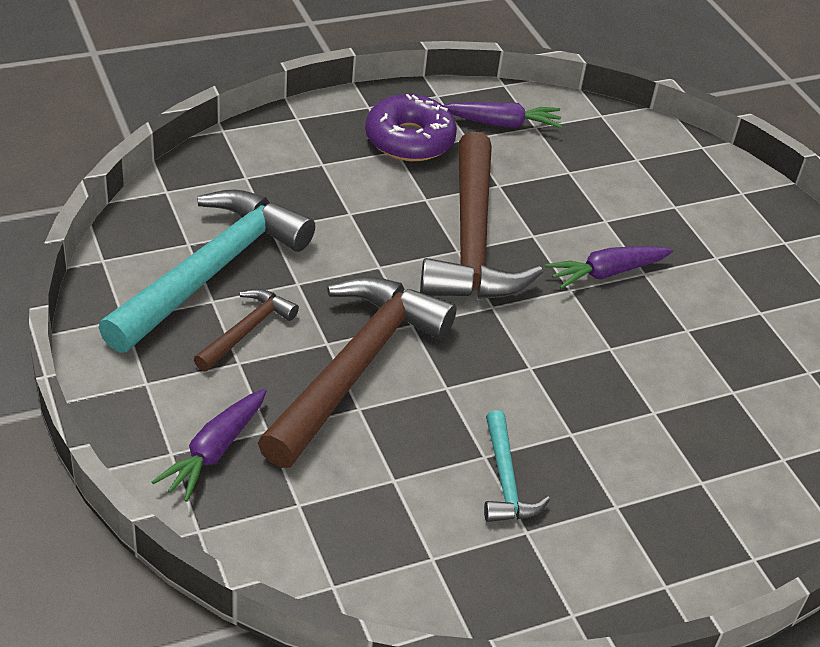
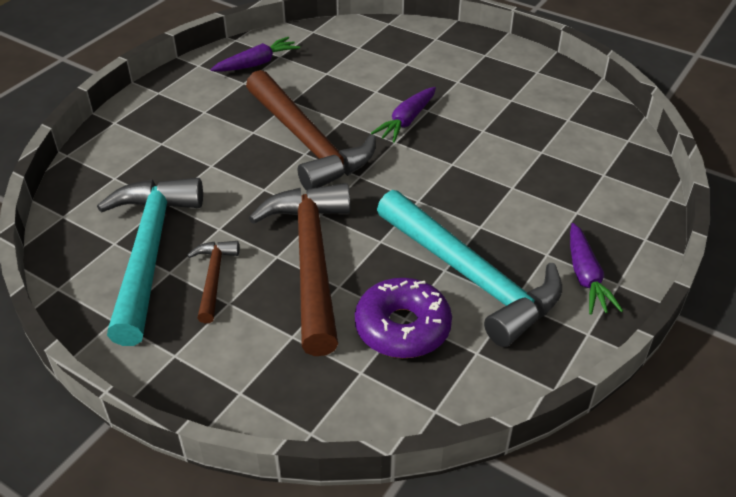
camera: 30 degrees left, 0 degrees up
purple carrot [152,389,267,502] -> purple carrot moved to [570,223,623,315]
purple donut [365,94,457,161] -> purple donut moved to [355,278,452,358]
turquoise hammer [484,410,550,522] -> turquoise hammer [377,190,562,347], size x2.10

